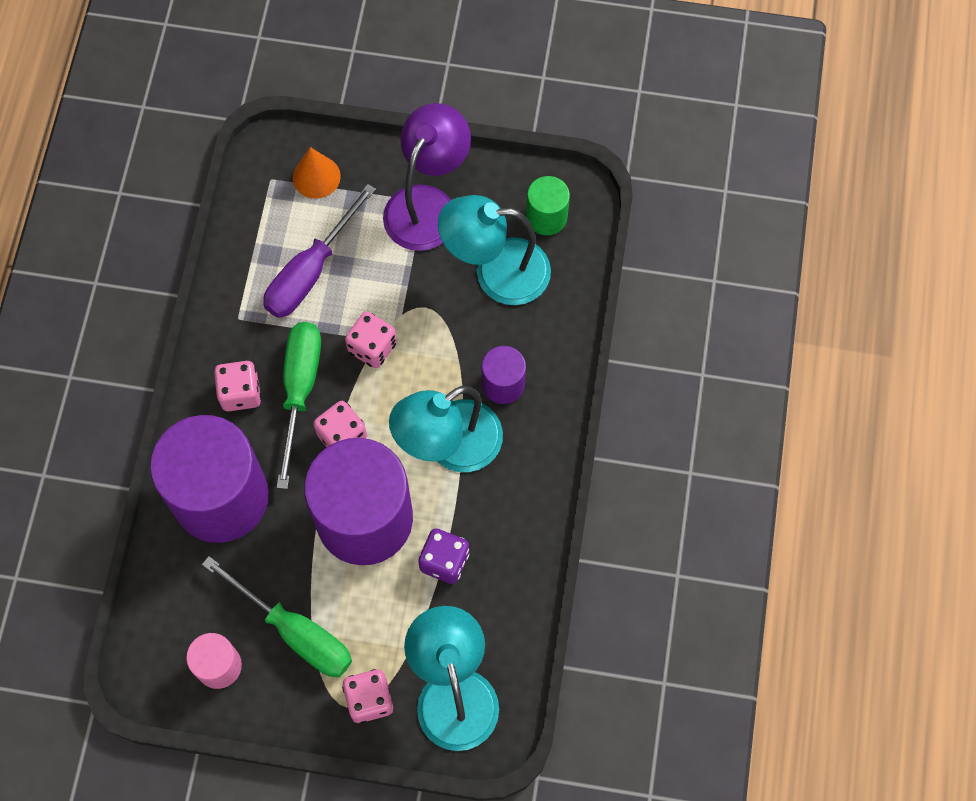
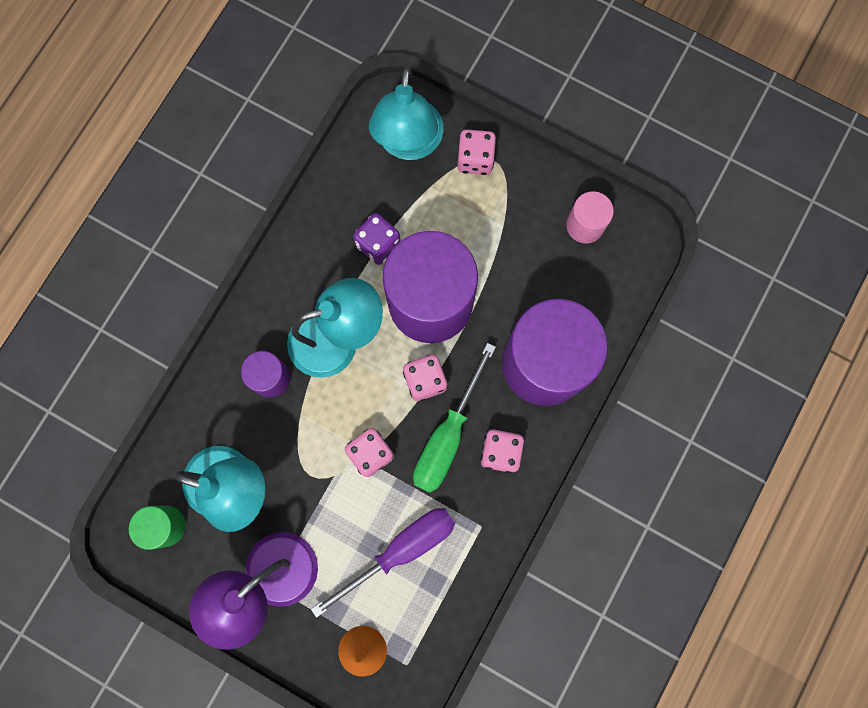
camera: 160 degrees left, 10 degrees up
green screwdriver [202,556,352,677] -> none

